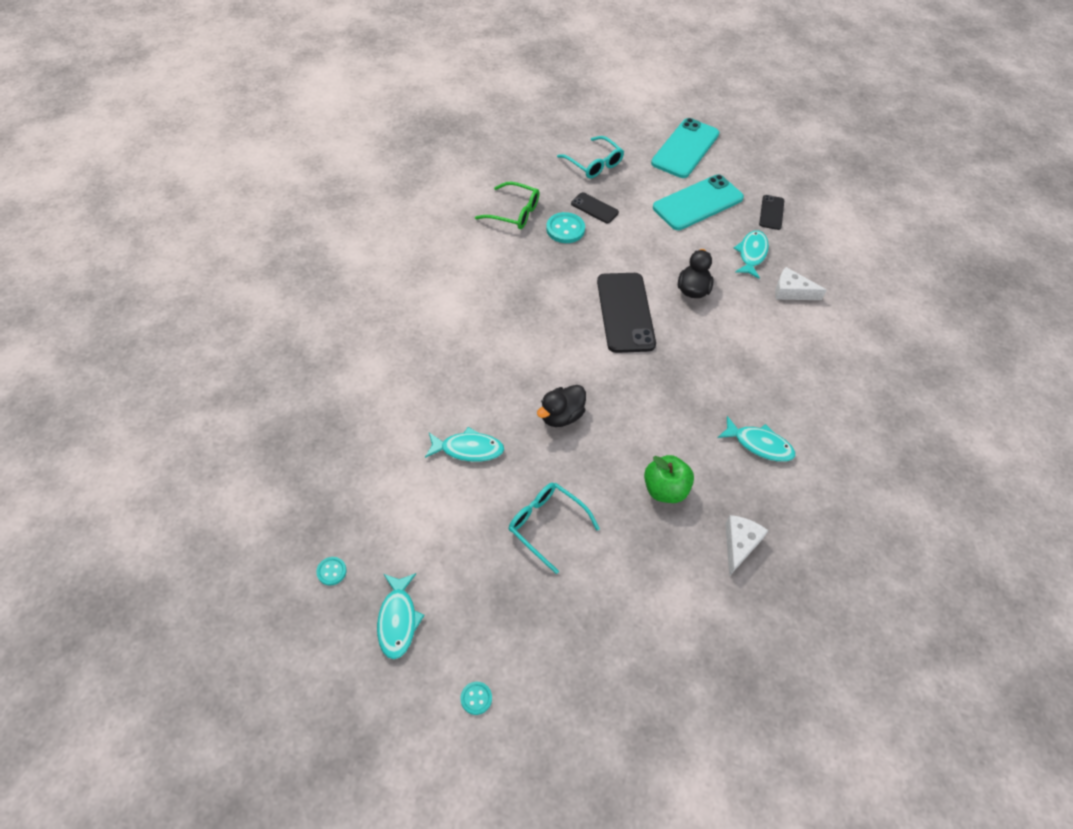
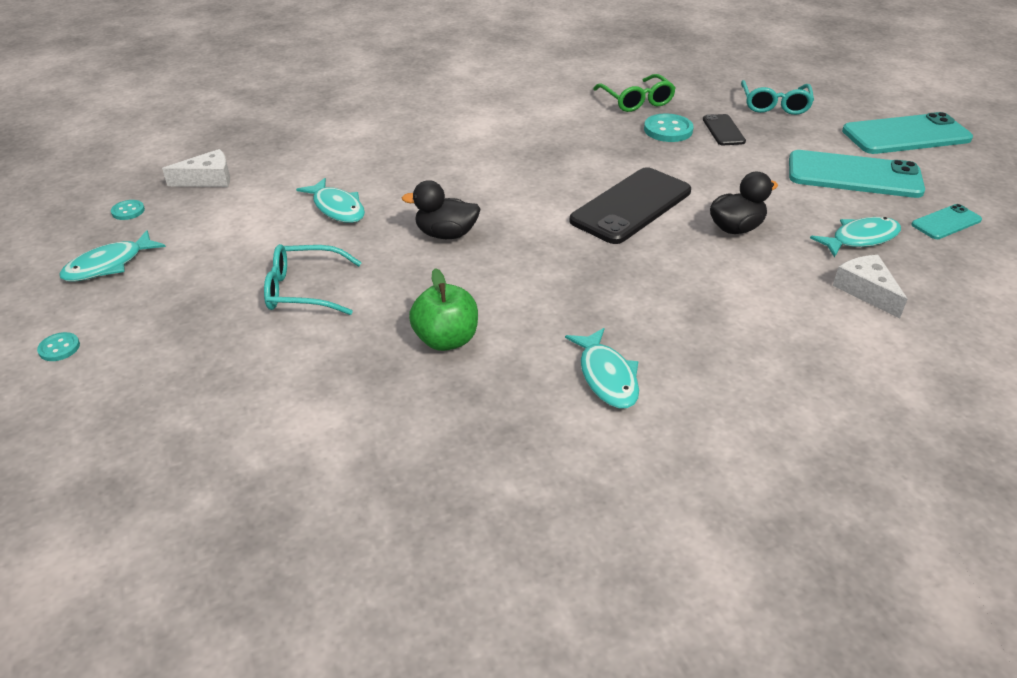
camera: 50 degrees right, 15 degrees down
turquoise glasses [509,483,600,574] -> turquoise glasses turned 90 degrees counterclockwise [264,244,362,315]
white cheese [725,515,768,576] -> white cheese moved to [162,149,230,187]
black phone [759,195,784,230] -> turquoise phone [911,204,982,239]

